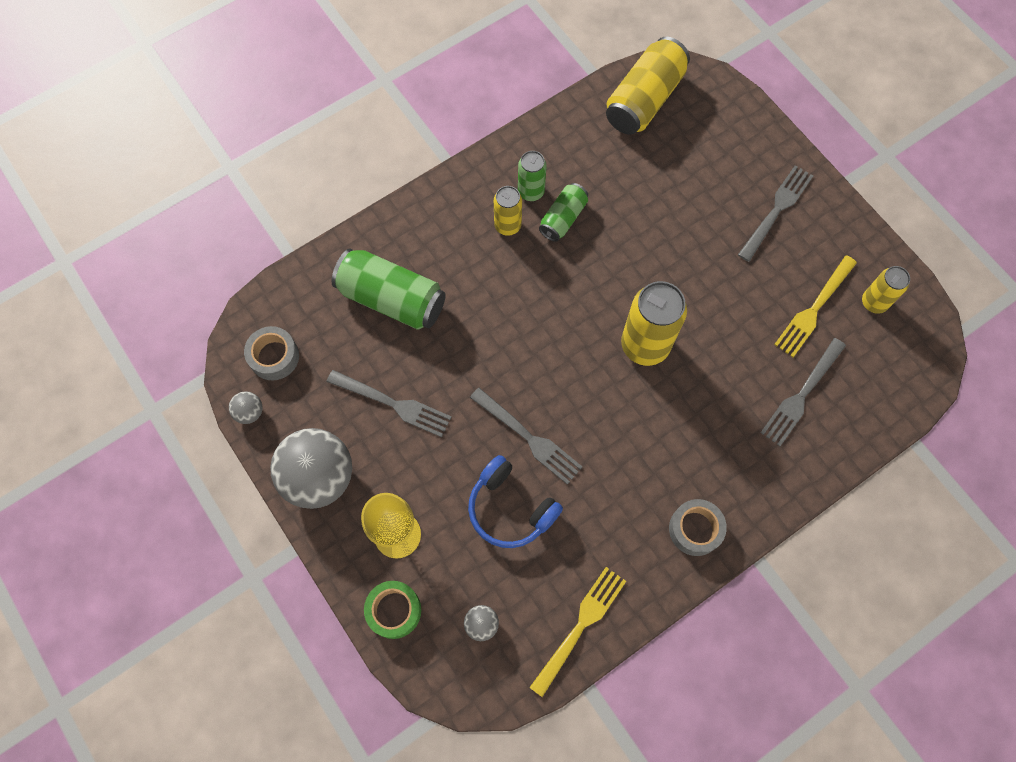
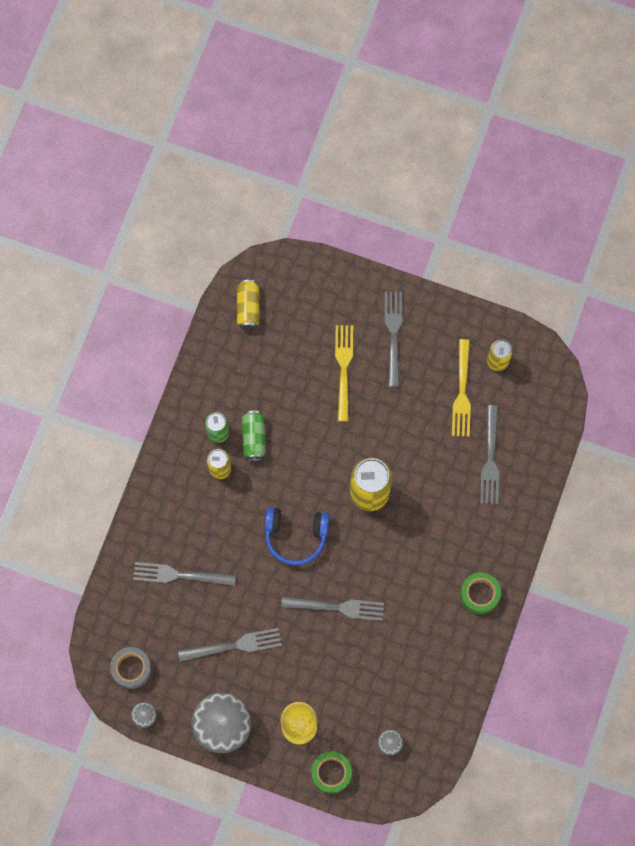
camera: 35 degrees left, 5 degrees up
green can [332,248,446,330] -> grey fork [133,562,236,586]
blue headphones [468,455,563,548] -> blue headphones moved to [265,507,329,565]
yellow fork [529,567,626,697] -> yellow fork moved to [335,325,353,421]
yellow can [606,37,690,135] -> yellow can [237,280,259,330], size x0.57
grey tape [669,499,727,556] -> green tape [460,572,501,614]

